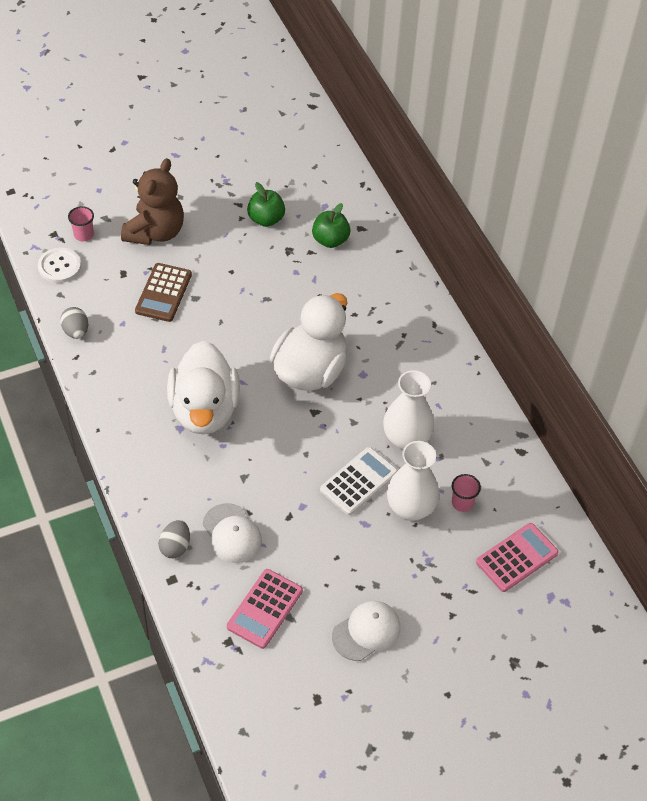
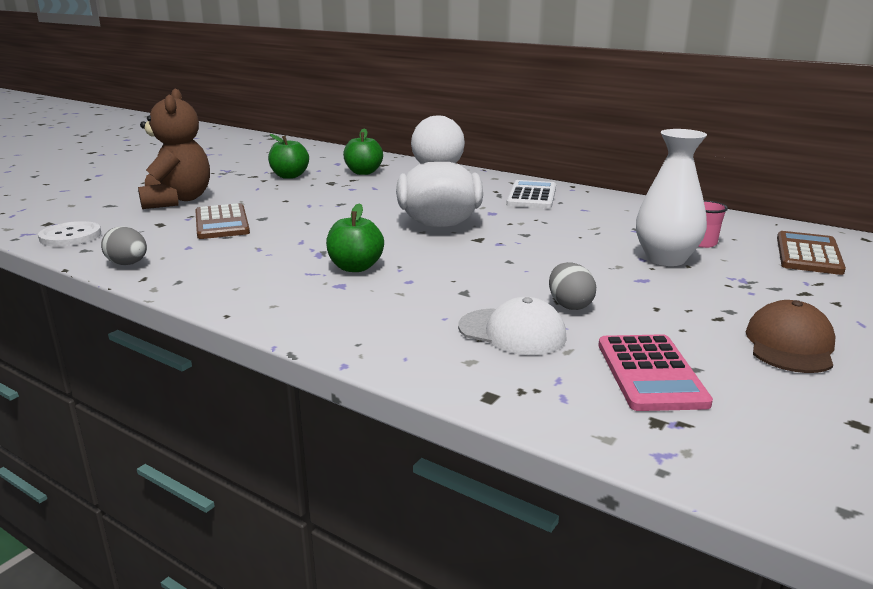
camera: 30 degrees left, 30 degrees down
pink cup [68,206,94,241] -> none
grey egg [158,520,190,558] -> grey egg moved to [549,262,596,310]
white duck [167,341,240,435] -> green apple [326,203,384,272]
white calculator [320,447,398,515] -> white calculator moved to [506,180,556,209]
white cap [332,601,400,661] -> brown cap [746,300,836,373]
white vase [383,370,434,450] -> none
pink calculator [476,523,559,592] -> brown calculator [777,231,846,275]

